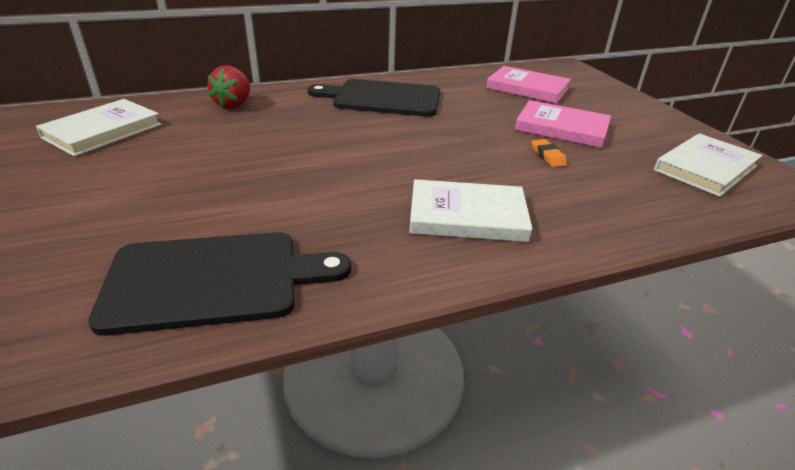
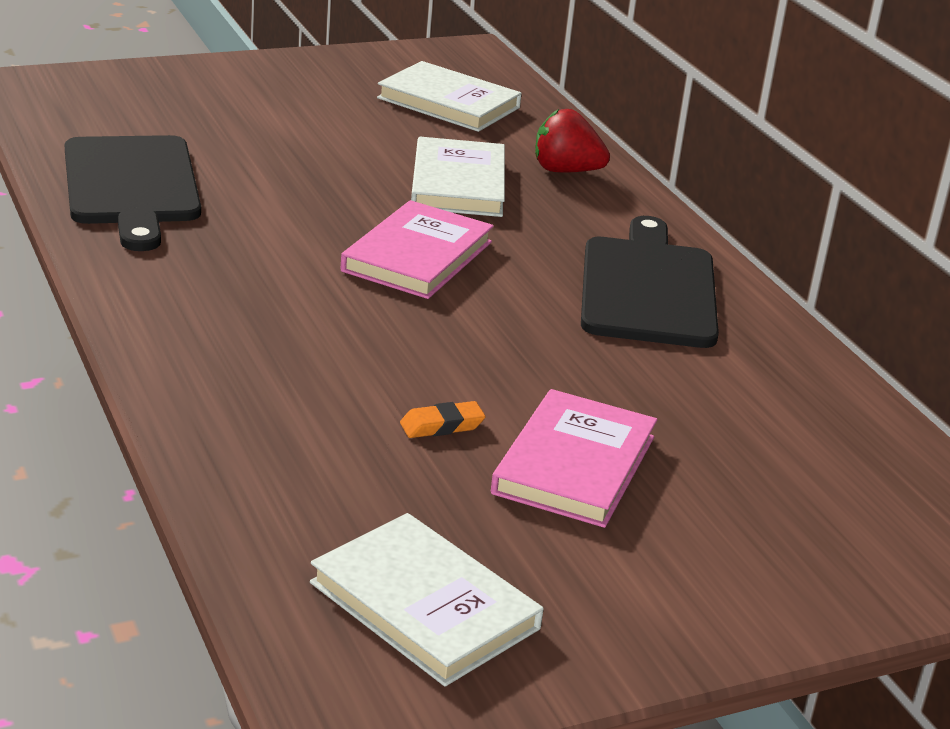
camera: 85 degrees right, 5 degrees down
white book [409,179,532,242] -> white book moved to [411,137,505,217]
pink book [486,66,571,103] -> pink book moved to [341,200,494,299]

